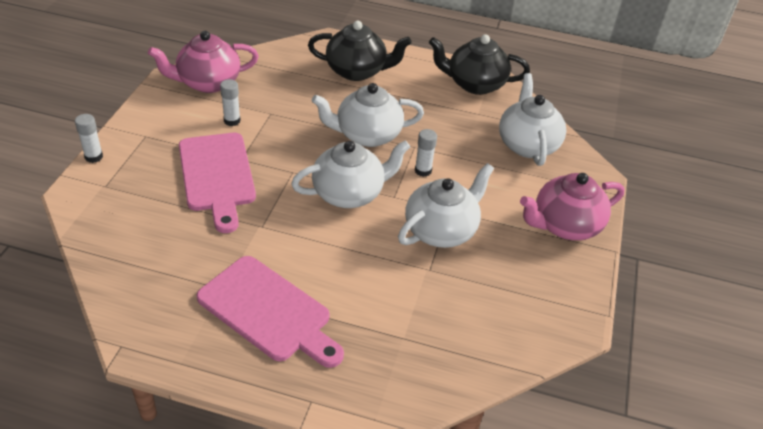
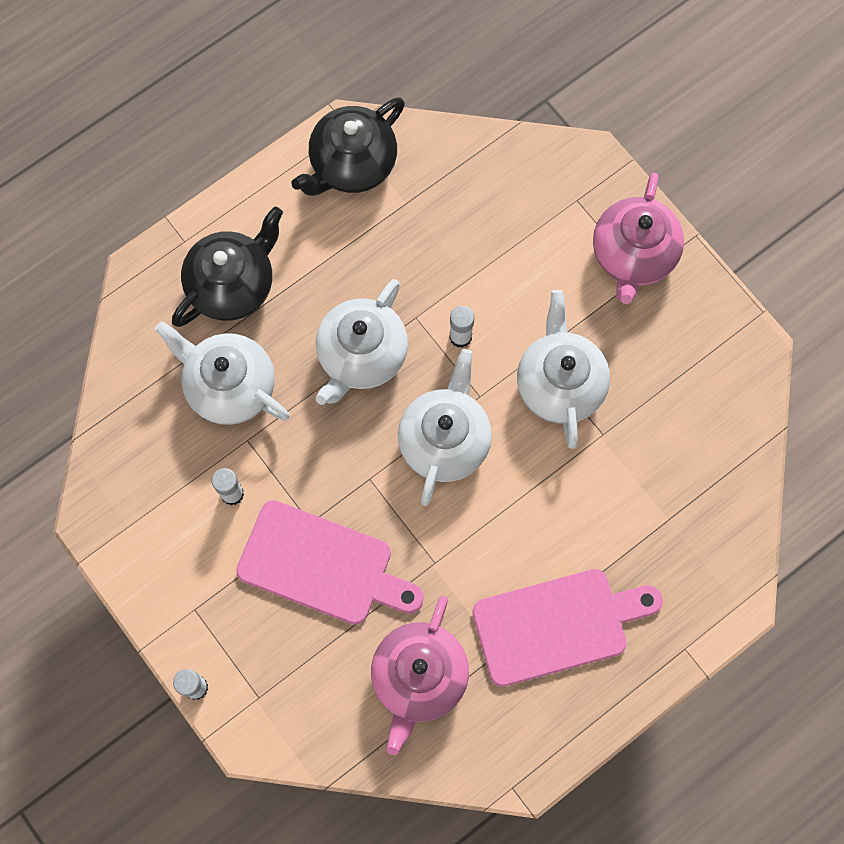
camera: 50 degrees left, 30 degrees up
pink teapot [148,31,259,93] -> pink teapot moved to [371,596,469,755]
white teapot [499,73,566,166] -> white teapot moved to [155,321,290,425]

